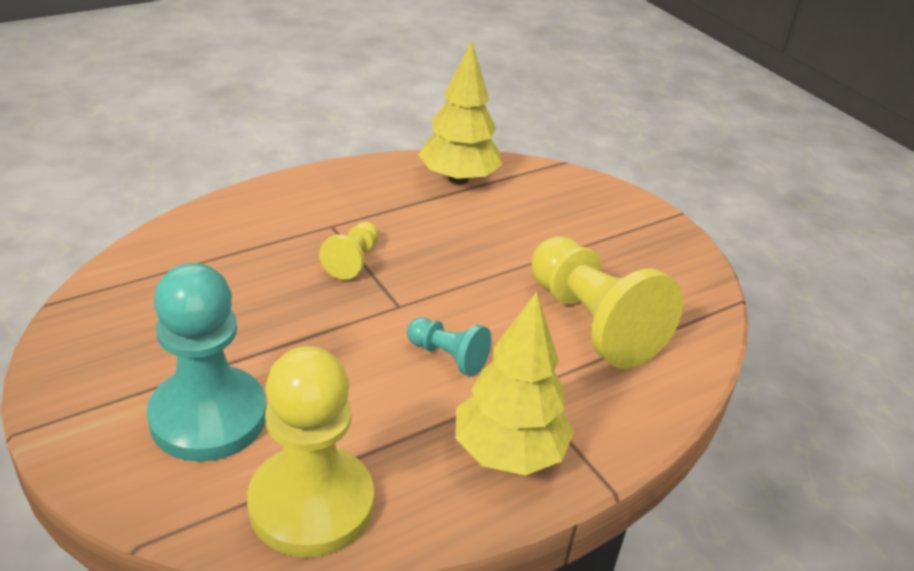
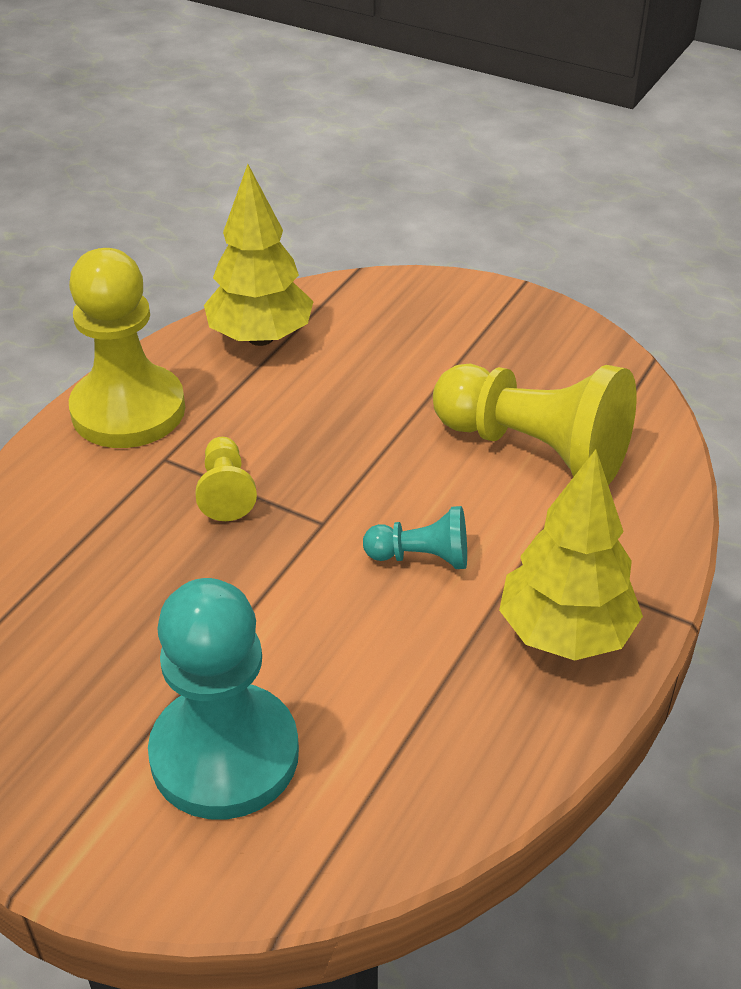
camera: 25 degrees left, 5 degrees up
yellow pawn [247,346,374,558] -> yellow pawn moved to [69,248,185,448]

